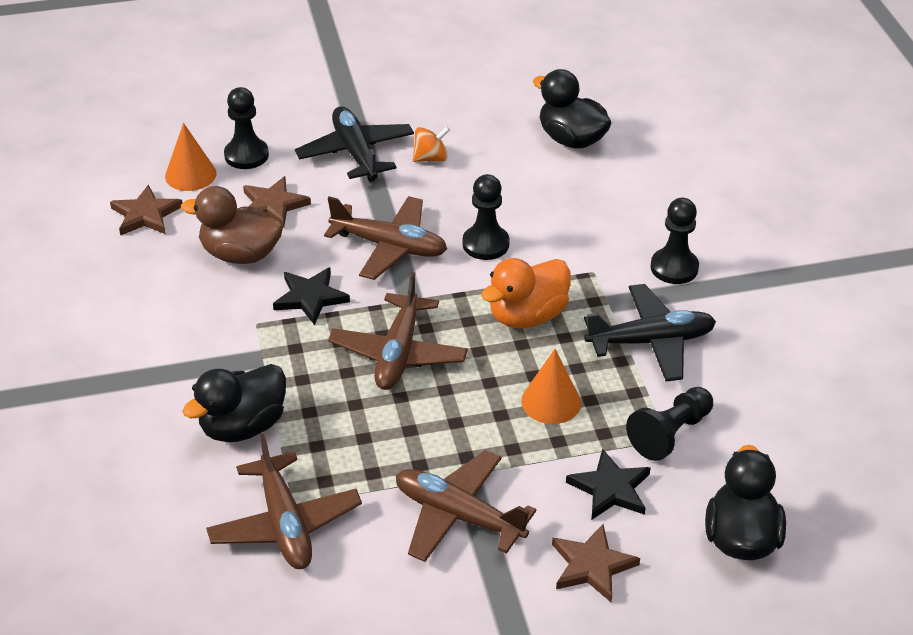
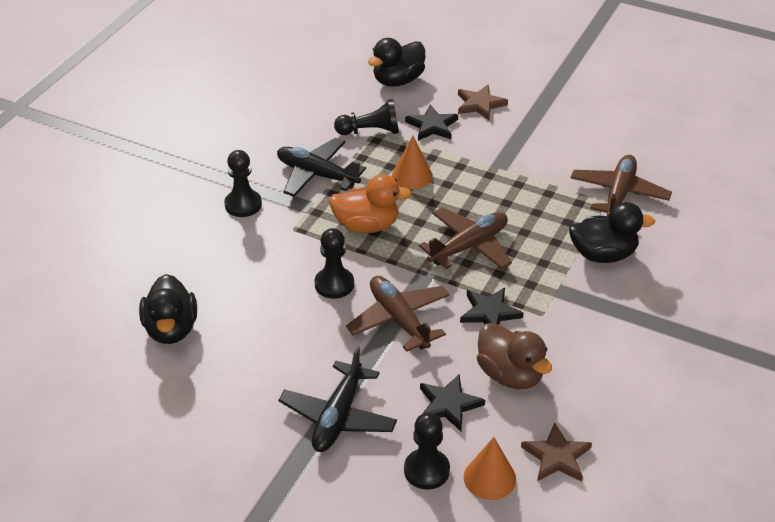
camera: 140 degrees left, 0 degrees up
brown star [243,176,311,228] -> black star [420,374,485,431]
brown plane [396,450,536,562] -> none
orange spinning top [413,127,450,162] -> none

